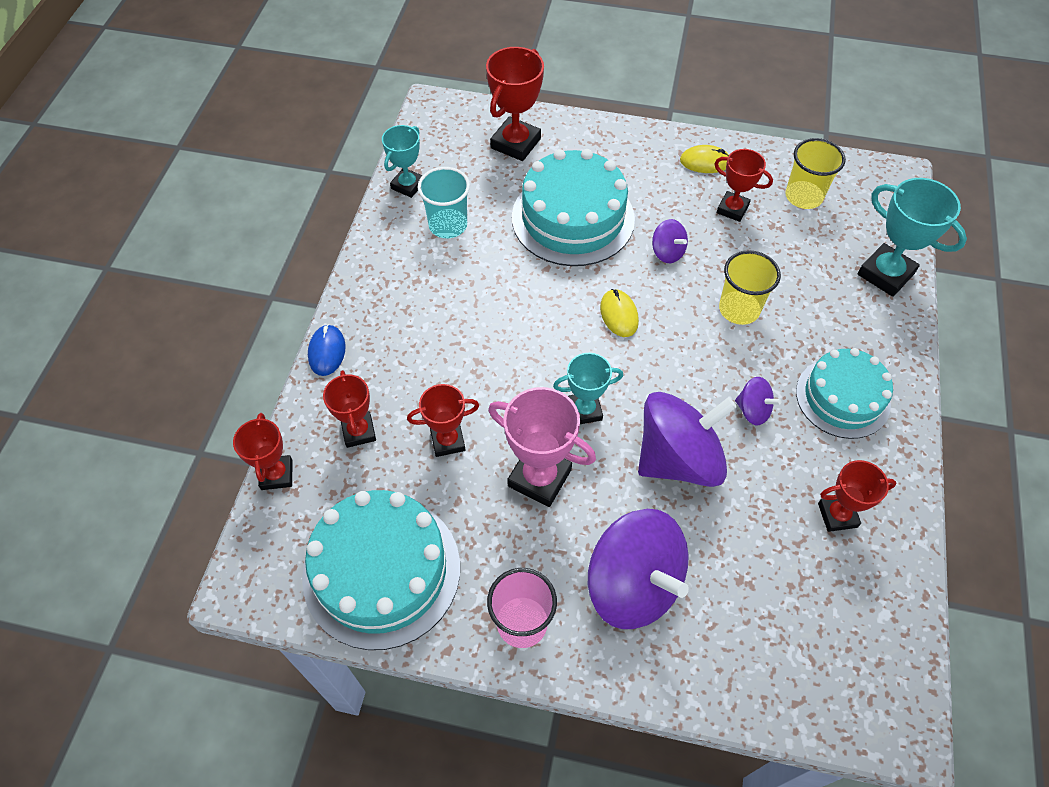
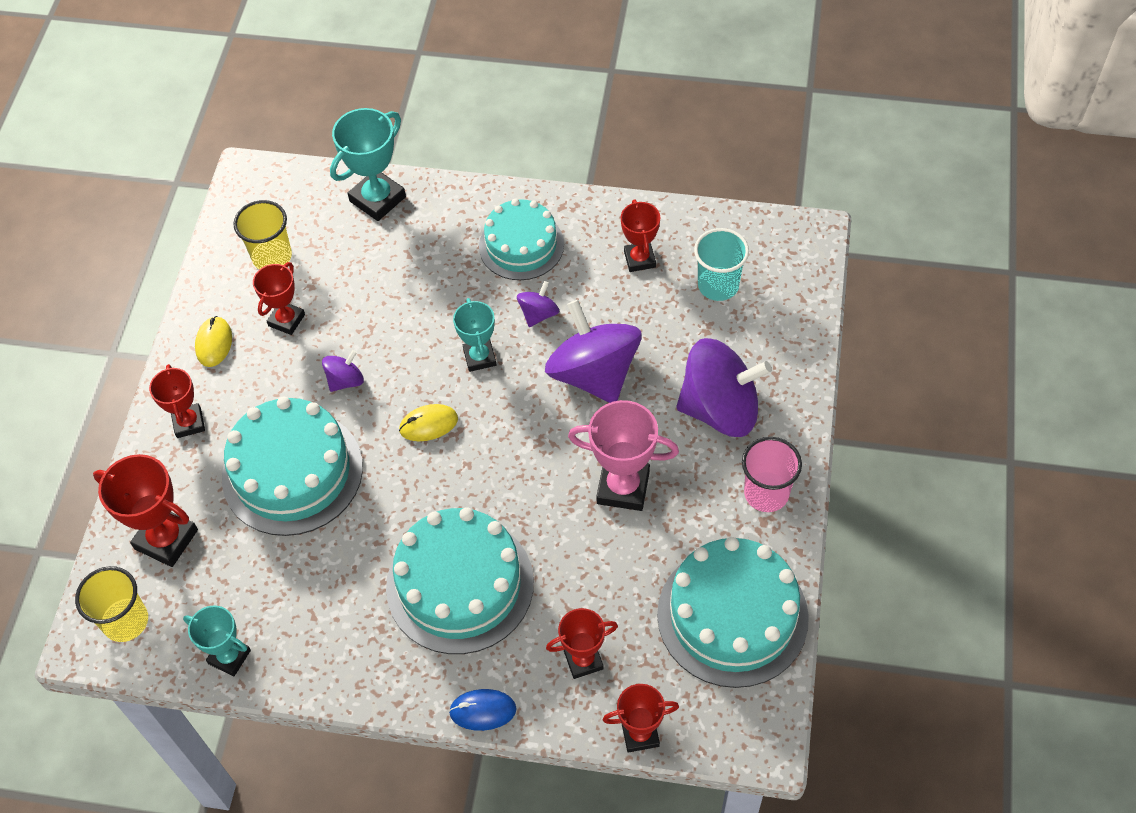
camera: 90 degrees left, 0 degrees up
red trophy [407,384,479,457] -> red trophy moved to [149,364,205,438]
turquoise cup [418,167,470,238] -> turquoise cup moved to [694,228,749,301]
pink trophy [488,387,596,507] -> pink trophy turned 75 degrees clockwise [568,400,679,511]
turquoise trophy [553,353,623,424] -> turquoise trophy moved to [453,298,496,372]
purple spinning top [588,509,689,629] -> purple spinning top turned 45 degrees clockwise [676,338,772,437]
yellow cup [719,250,781,325] -> yellow cup moved to [75,566,148,642]
none -> turquoise cake [386,507,534,654]

